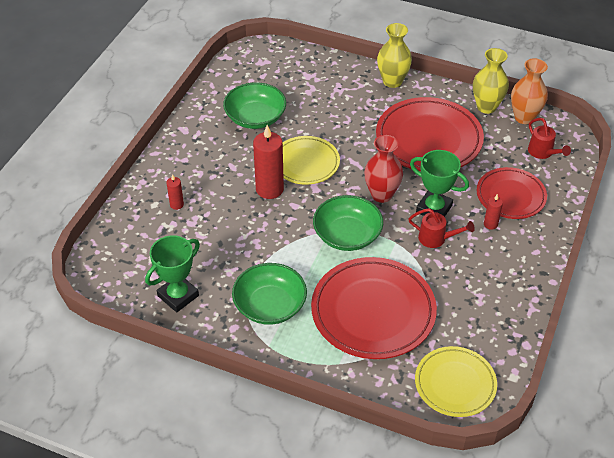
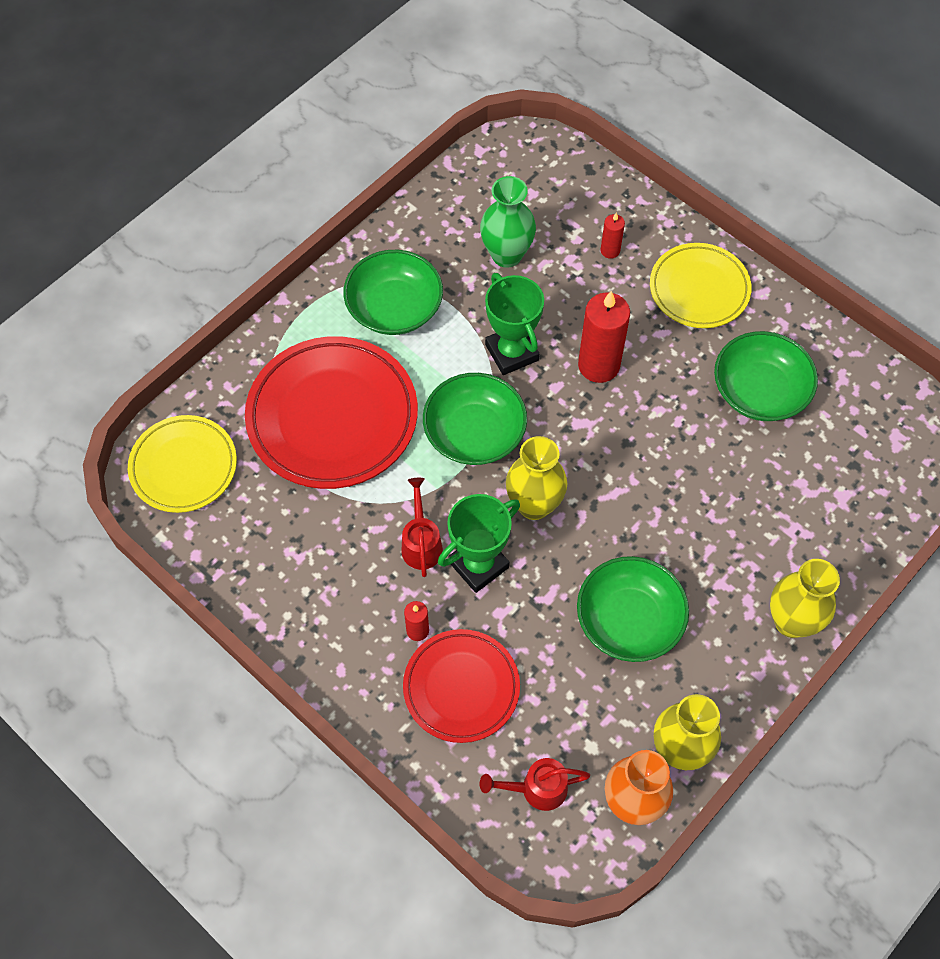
camera: 110 degrees right, 15 degrees up
green trophy [145,235,200,312] -> green trophy moved to [485,273,544,375]
yellow plate [283,136,340,185] -> yellow plate moved to [650,243,752,328]
red vase [364,135,403,203] -> yellow vase [506,436,567,520]
red plate [376,97,484,171] -> green bowl [577,556,689,662]
red watering can [408,208,475,248] -> red watering can turned 135 degrees clockwise [401,478,443,577]
none -> green vase [480,176,536,268]

